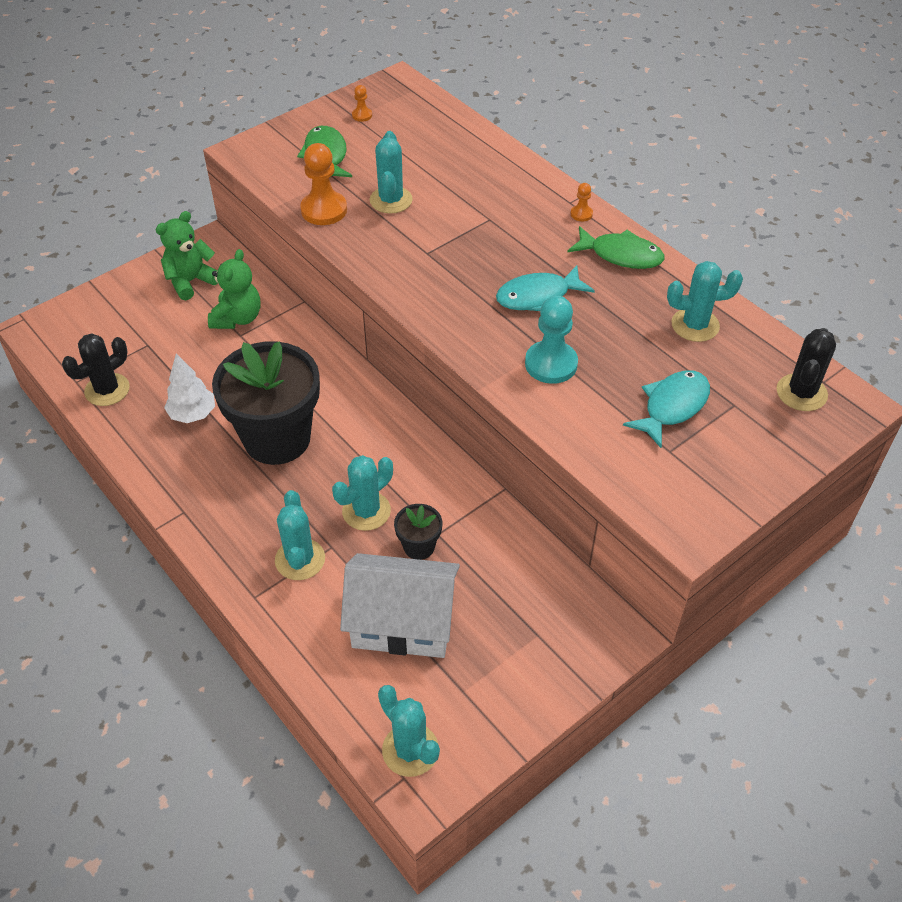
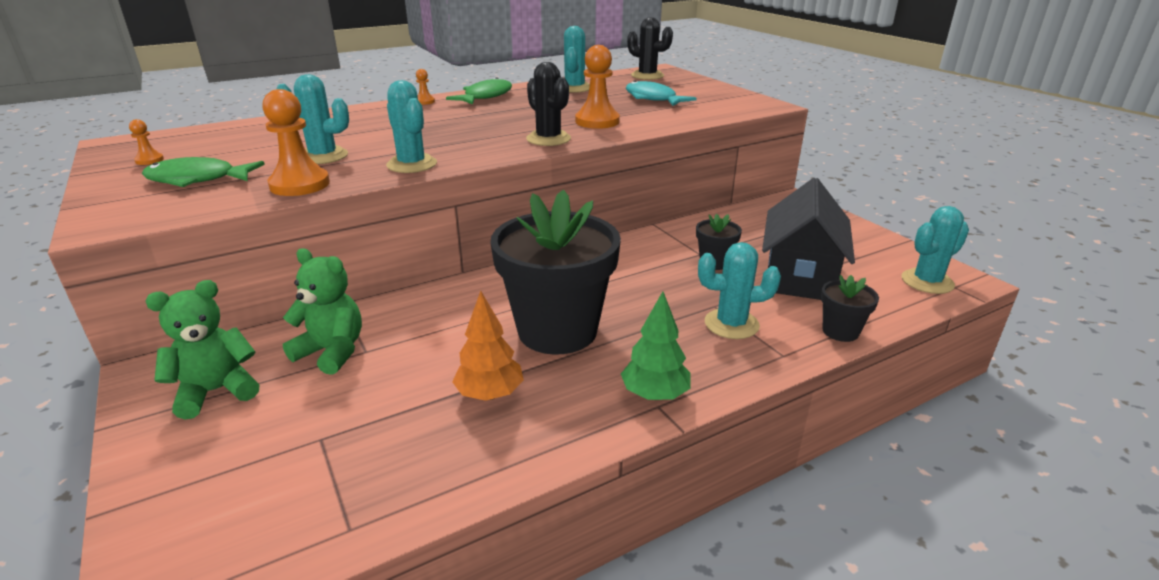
camera: 80 degrees left, 20 degrees down
black cactus [62,333,130,406] -> black cactus moved to [526,62,571,146]
green teddy bear [155,211,218,300] -> green teddy bear turned 90 degrees clockwise [146,280,259,420]
white tree [164,354,215,423] -> orange tree [452,291,524,401]
turquoise cactus [332,455,393,531] -> turquoise cactus moved to [386,80,437,173]
white house [340,553,460,658] -> black house [762,178,855,300]
turquoise fish [496,265,595,311] -> none
turquoise pawn [525,296,578,384] -> orange pawn [575,45,620,129]
none -> green tree [621,291,691,400]
none -> black flower pot [821,275,879,342]

